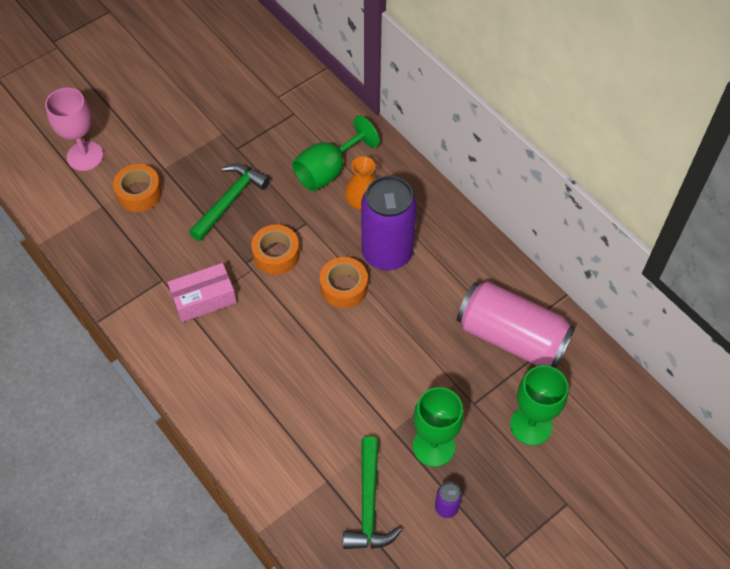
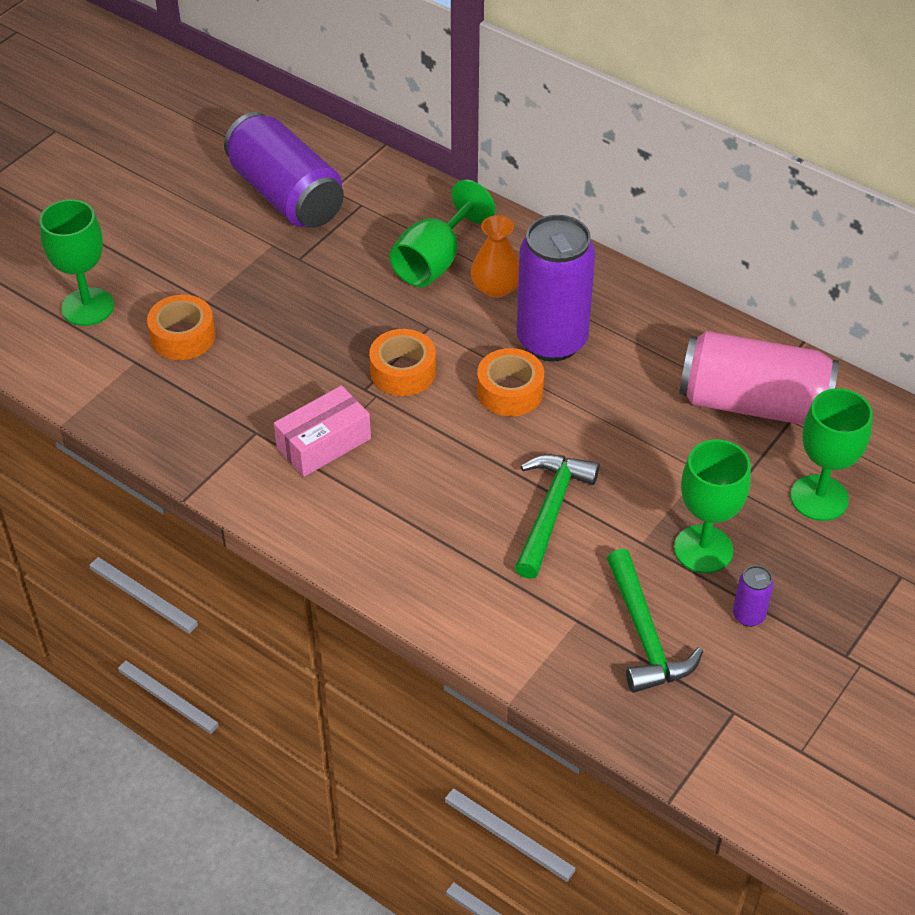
camera: 15 degrees left, 10 degrees down
pink goblet [45,88,103,171] -> green goblet [39,199,114,326]
green hammer [189,164,270,241] -> green hammer moved to [515,454,600,579]
none -> purple can [224,112,344,228]

